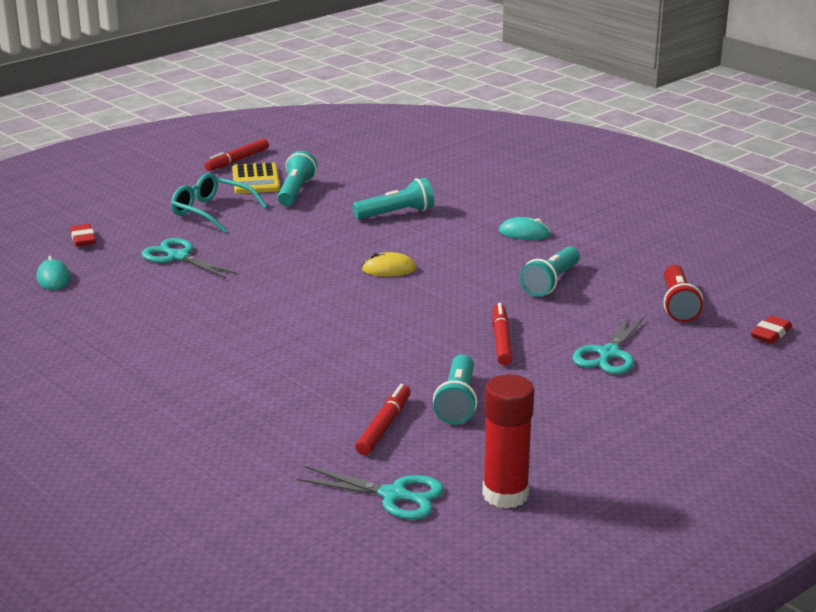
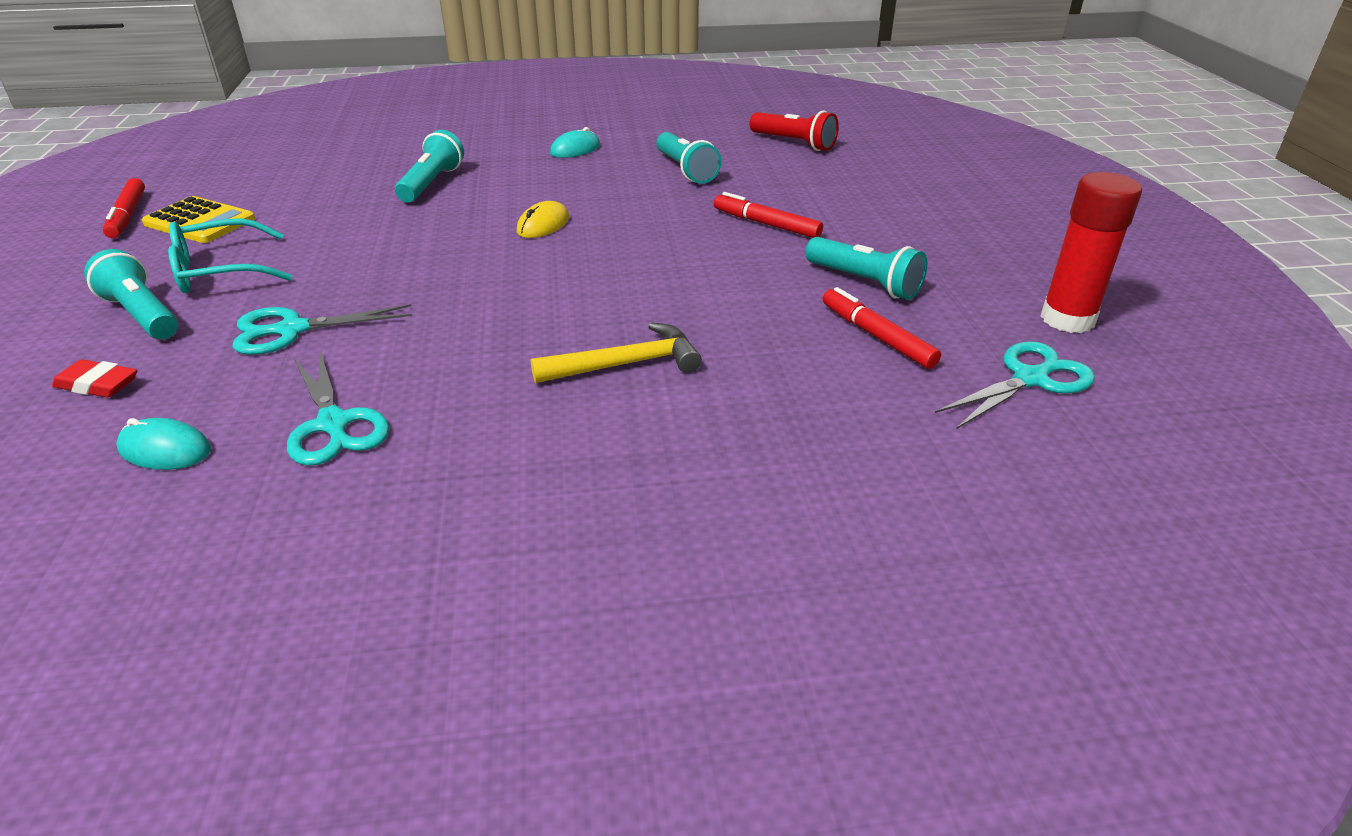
camera: 55 degrees left, 10 degrees up
turquoise flashlight [277,151,317,206] -> turquoise flashlight moved to [84,249,178,339]
turquoise scissors [573,315,645,374] -> turquoise scissors moved to [287,351,389,466]
red eraser [751,315,792,344] -> none
none -> yellow hammer [531,323,702,383]

